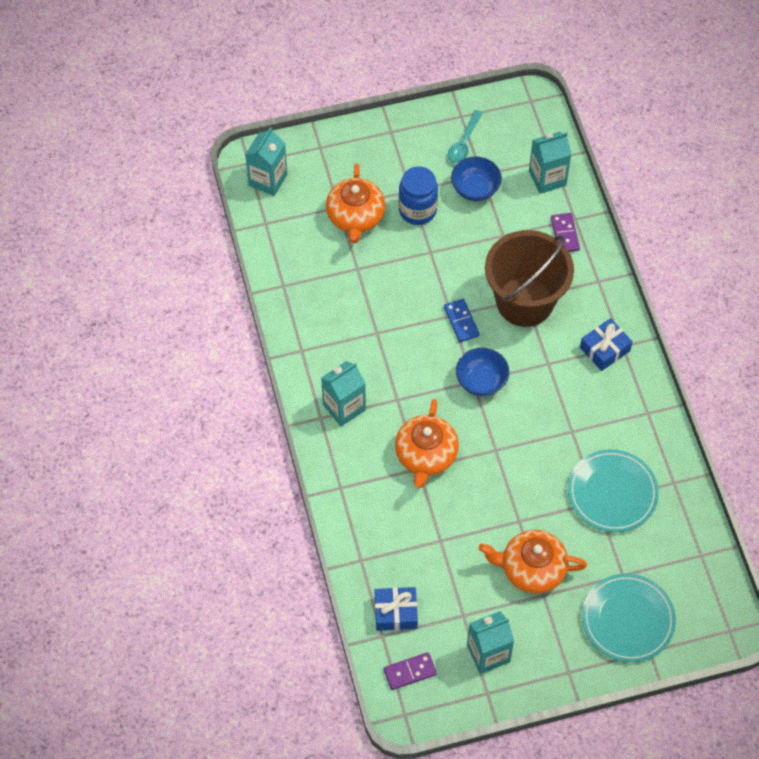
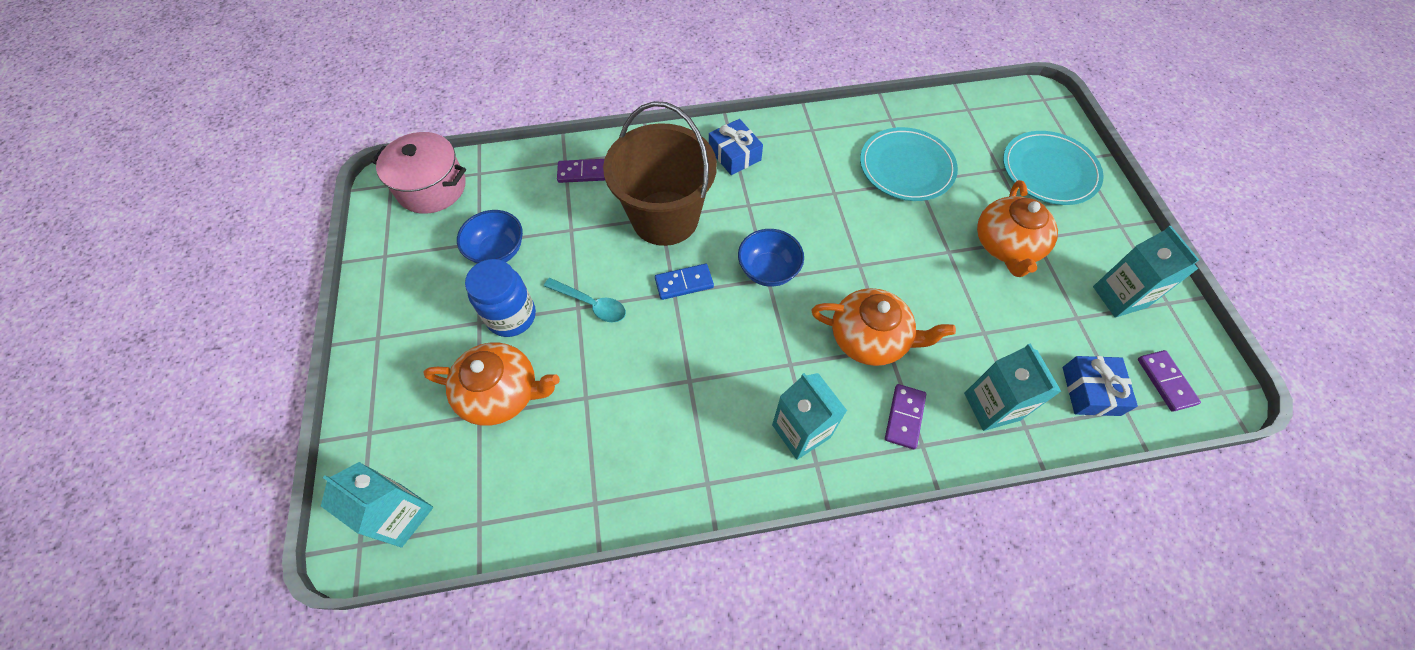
camera: 85 degrees left, 0 degrees up
turquoise spoon [448,110,482,163] -> turquoise spoon moved to [544,278,626,323]
turquoise carton [529,132,572,194] -> turquoise carton moved to [964,343,1062,431]
none -> pink pot [371,132,466,214]
none -> purple domino [885,384,926,449]

